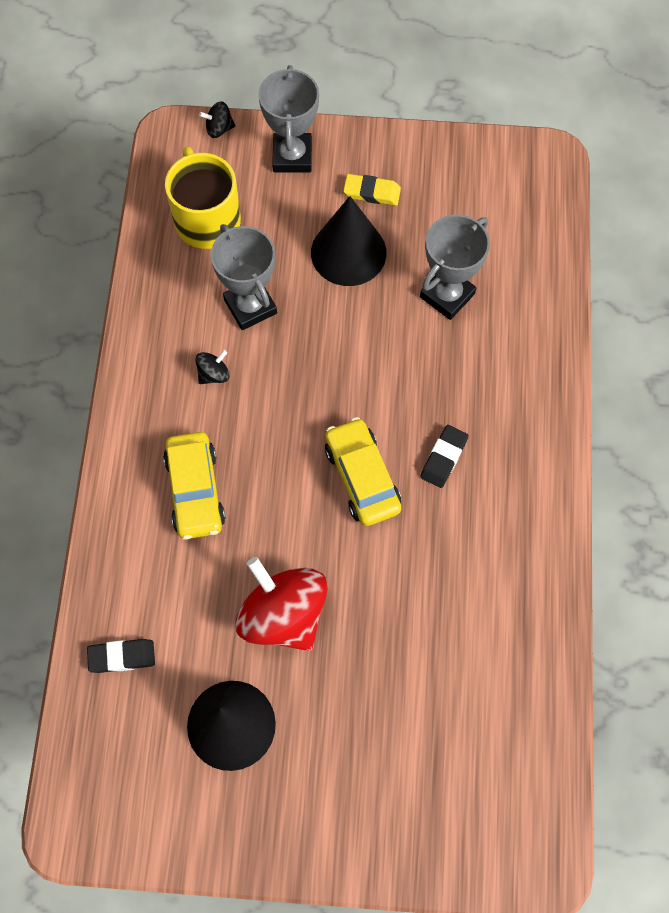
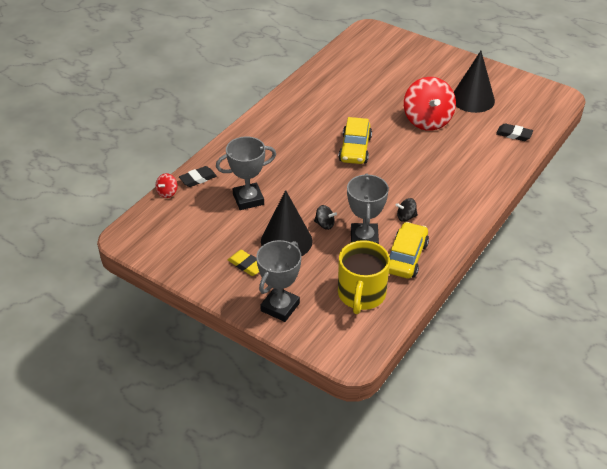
camera: 150 degrees left, 25 degrees down
yellow car [163,432,225,540] -> yellow car moved to [389,222,429,278]
black spinning top [199,101,236,138] -> black spinning top moved to [314,205,337,230]
black eraser [420,425,469,488] -> black eraser moved to [179,166,217,187]
none -> red spinning top [156,173,178,198]

